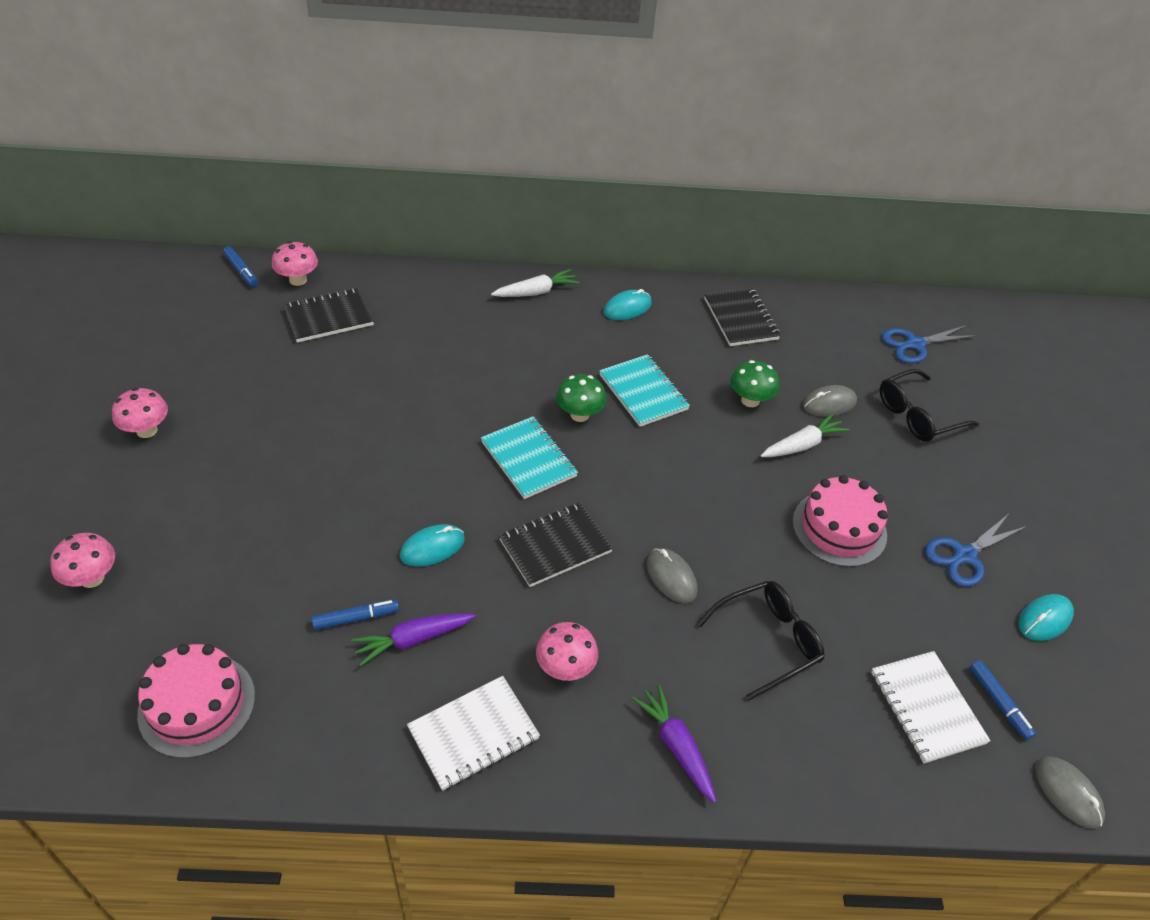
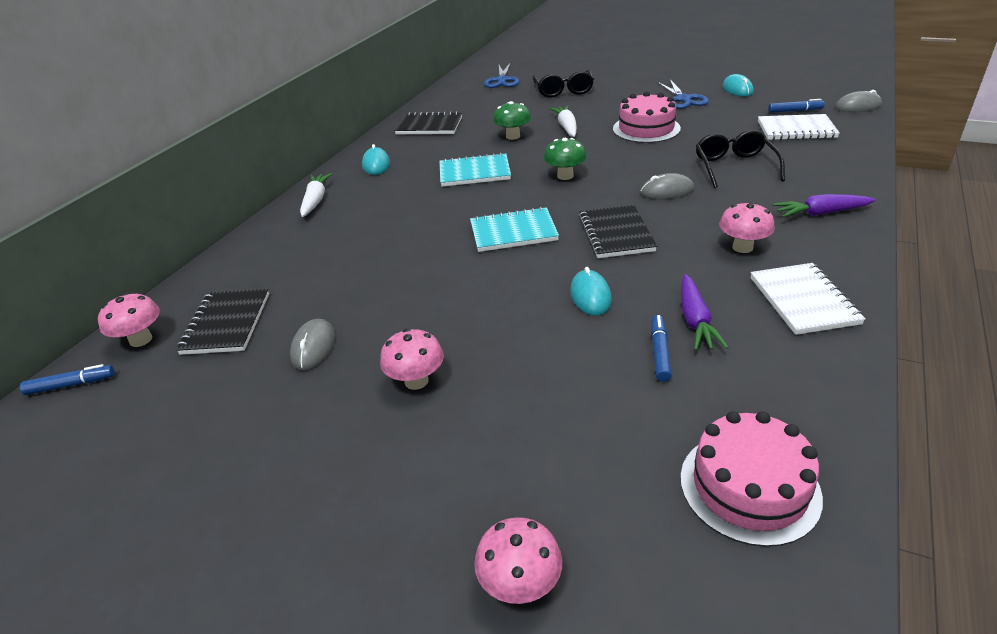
camera: 60 degrees left, 10 degrees down
pink mushroom [112,388,168,438] -> pink mushroom moved to [380,329,444,390]
green mushroom [556,374,606,422] -> green mushroom moved to [544,138,587,180]
grey mouse [803,385,857,417] -> grey mouse moved to [290,319,335,370]

